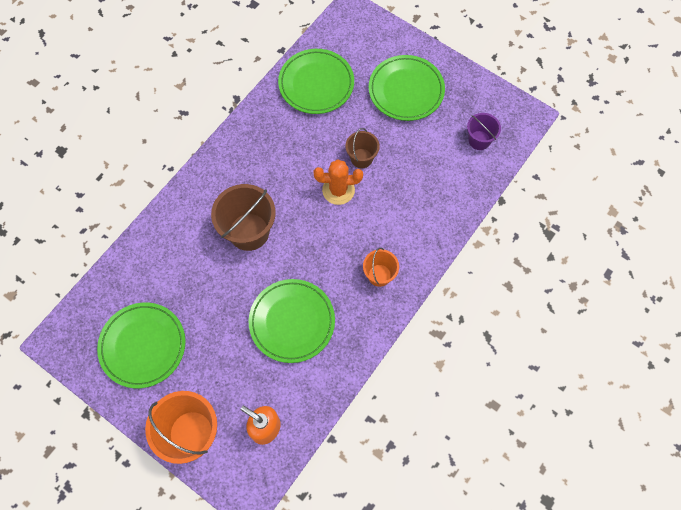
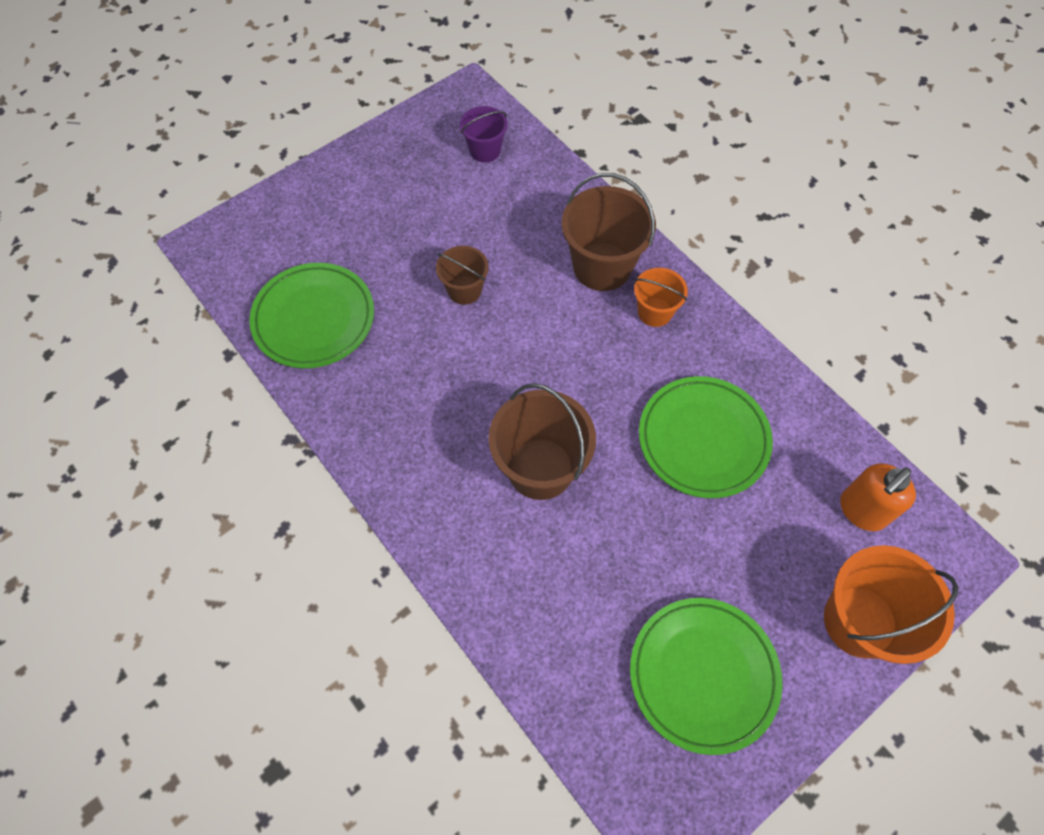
camera: 75 degrees left, 5 degrees down
orange cactus [314,159,363,205] -> none
green plate [369,55,445,121] -> none
none -> brown bucket [562,173,656,291]

